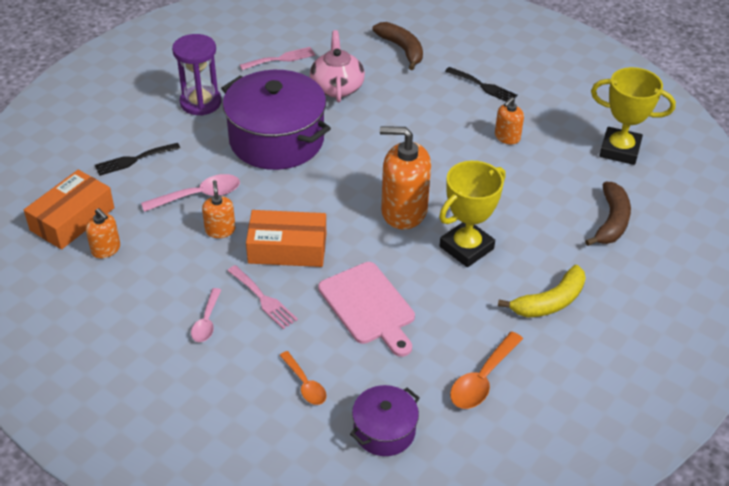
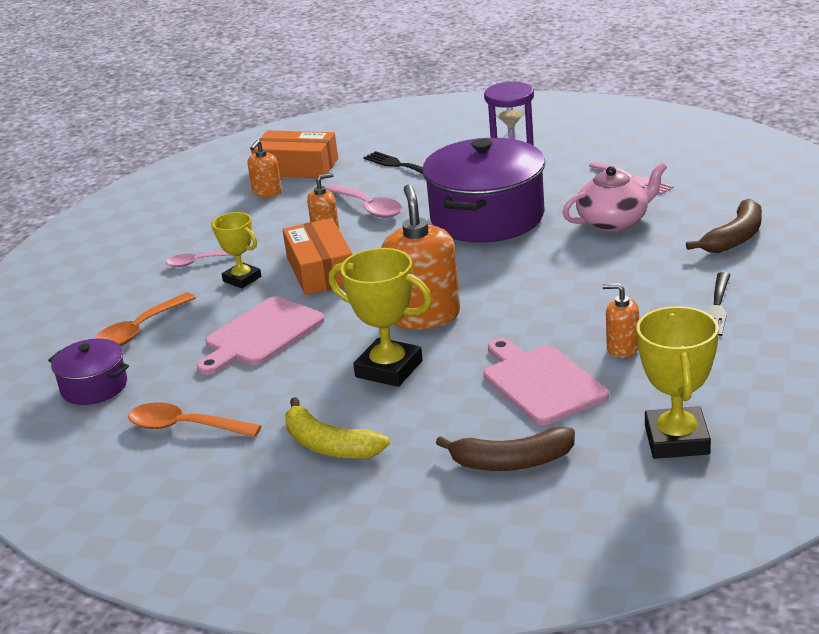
camera: 75 degrees right, 15 degrees down
pink fork [227,265,298,329] -> yellow trophy [212,212,261,288]
orange spoon [279,351,327,405] -> orange spoon [95,293,196,346], size x1.53
none -> pink cutting board [483,338,609,425]

